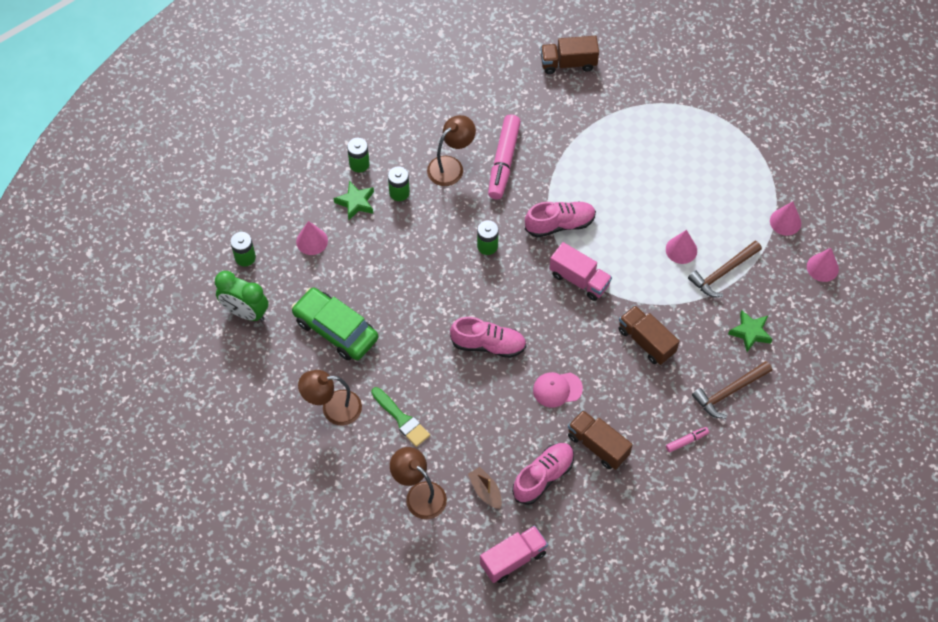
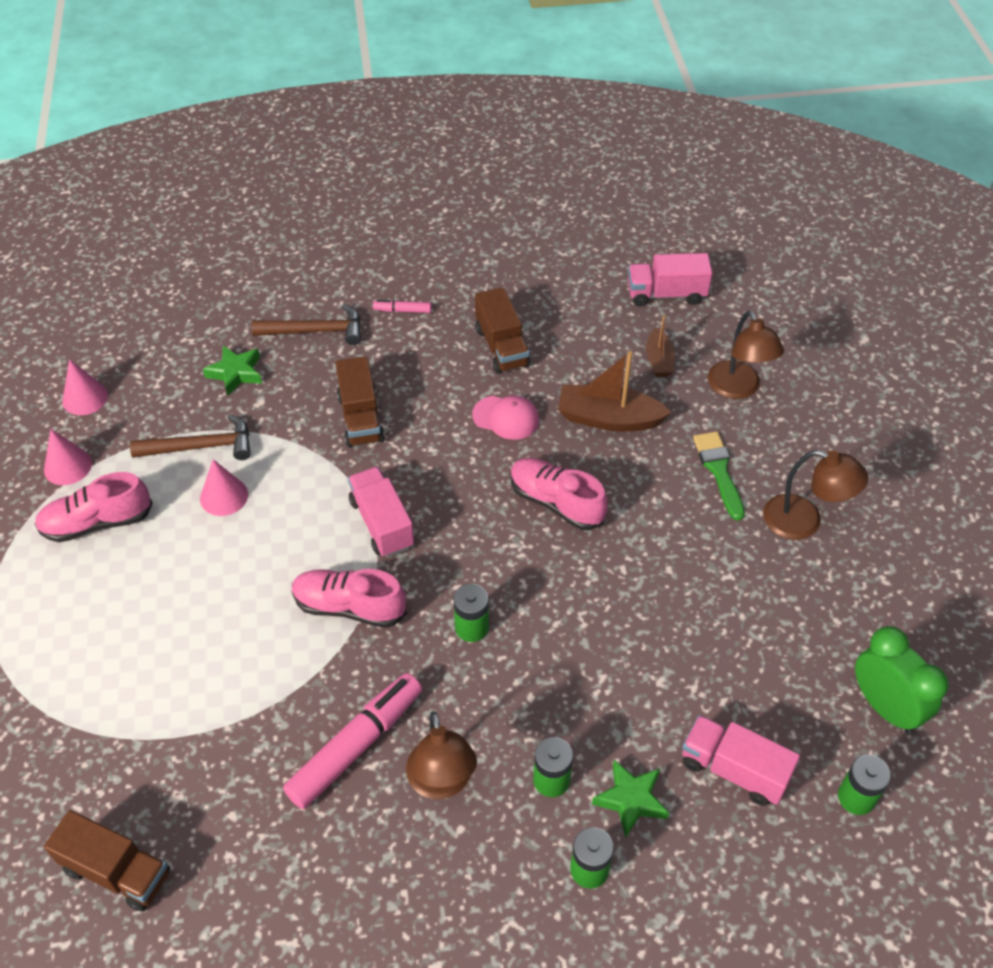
camera: 150 degrees left, 10 degrees down
green car [291,287,378,360] -> none
pink cone [296,221,328,255] -> pink truck [682,715,800,806]
brown lamp [427,115,476,186] -> brown lamp turned 90 degrees counterclockwise [406,711,477,799]
pink shoe [512,443,574,505] -> pink shoe moved to [35,472,153,542]
none -> brown boat [558,351,672,432]

